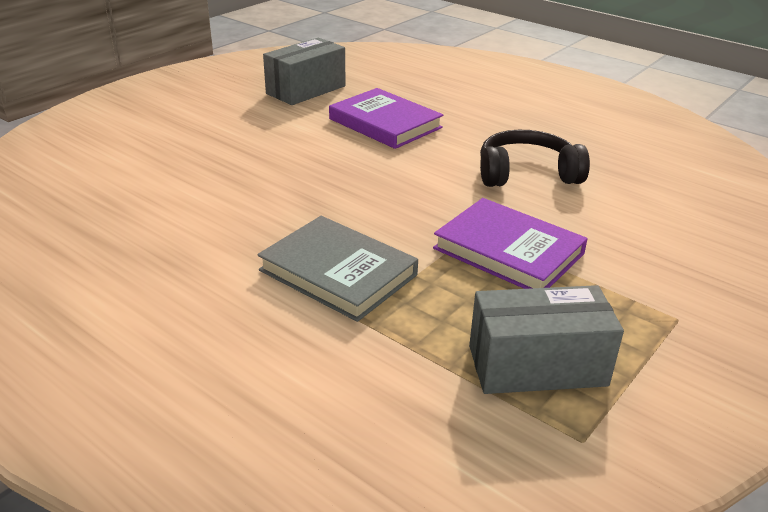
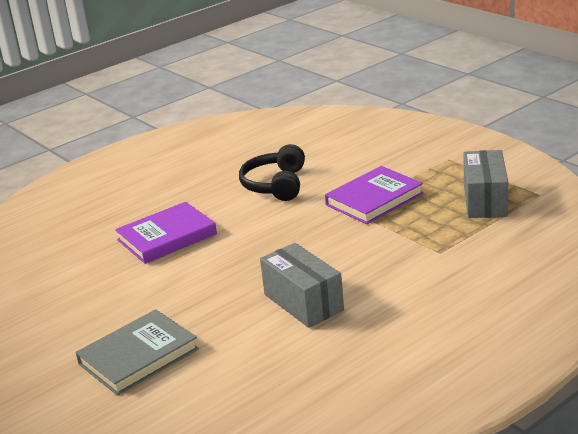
camera: 75 degrees left, 5 degrees down
grey book [257,216,418,322] -> grey book moved to [76,309,199,396]
grey box [263,38,345,105] -> grey box moved to [260,243,344,328]

